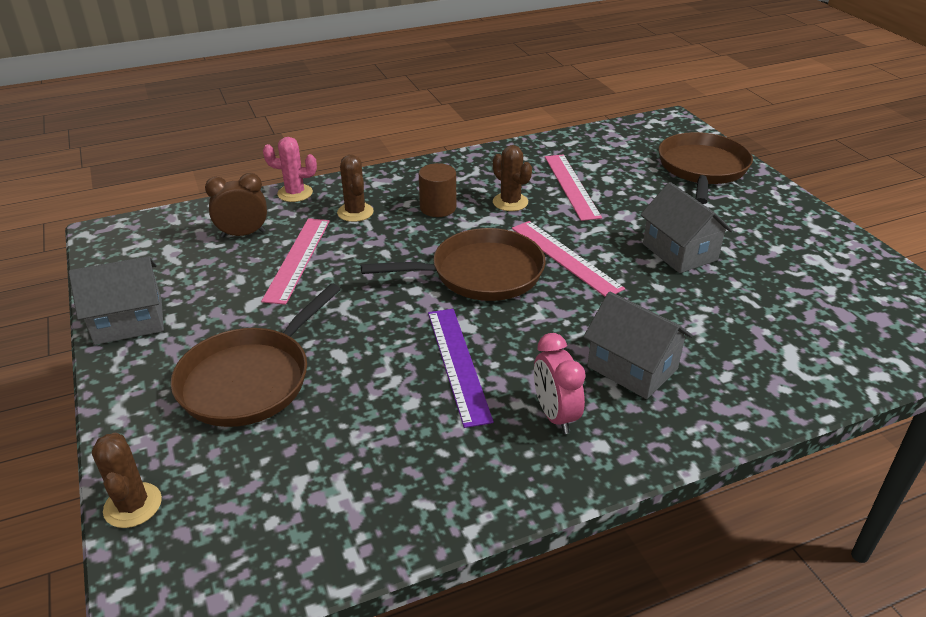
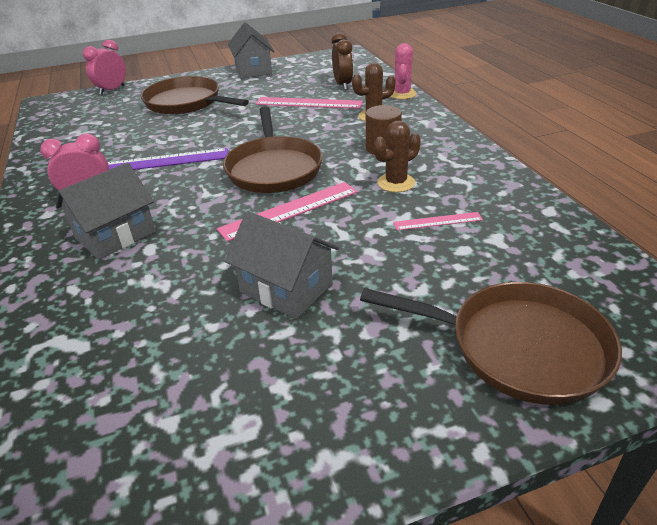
camera: 95 degrees right, 0 degrees up
brown cactus [92,433,162,528] -> pink clock [83,40,126,95]
pink ruler [545,154,602,221] -> pink ruler [394,212,483,230], size x0.56
grey house [640,182,733,273] -> grey house turned 60 degrees clockwise [225,211,339,319]

